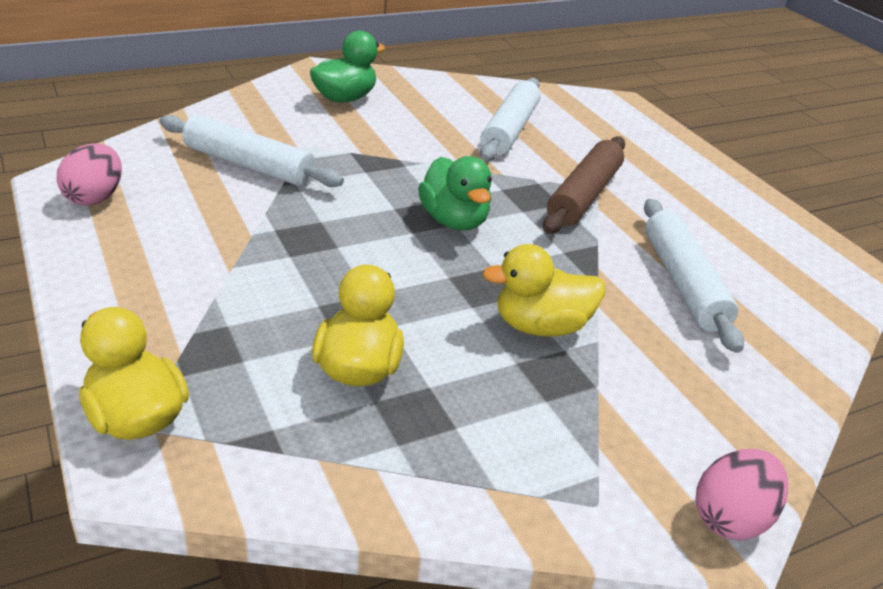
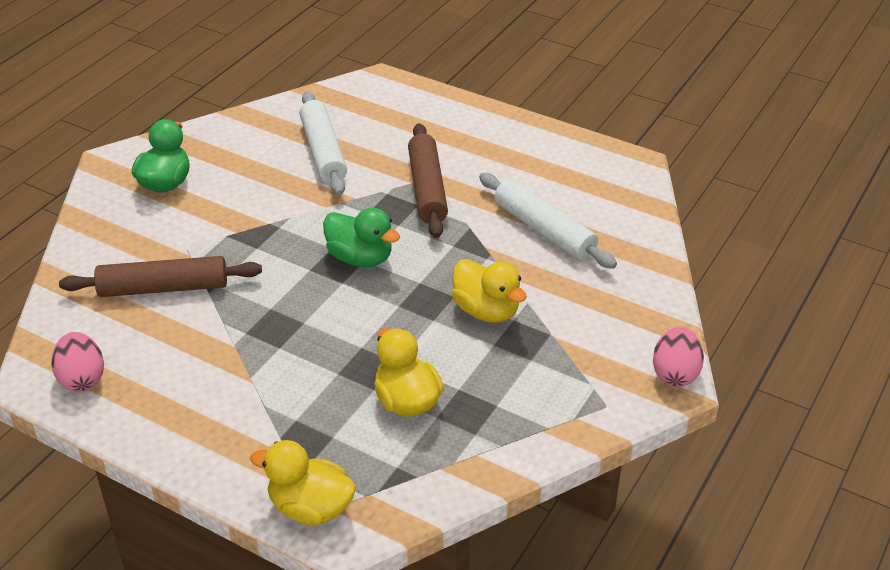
camera: 30 degrees left, 5 degrees up
white rolling pin [159,115,344,187] -> brown rolling pin [59,256,262,297]
yellow duck [482,244,605,337] -> yellow duck turned 90 degrees counterclockwise [452,259,527,323]

